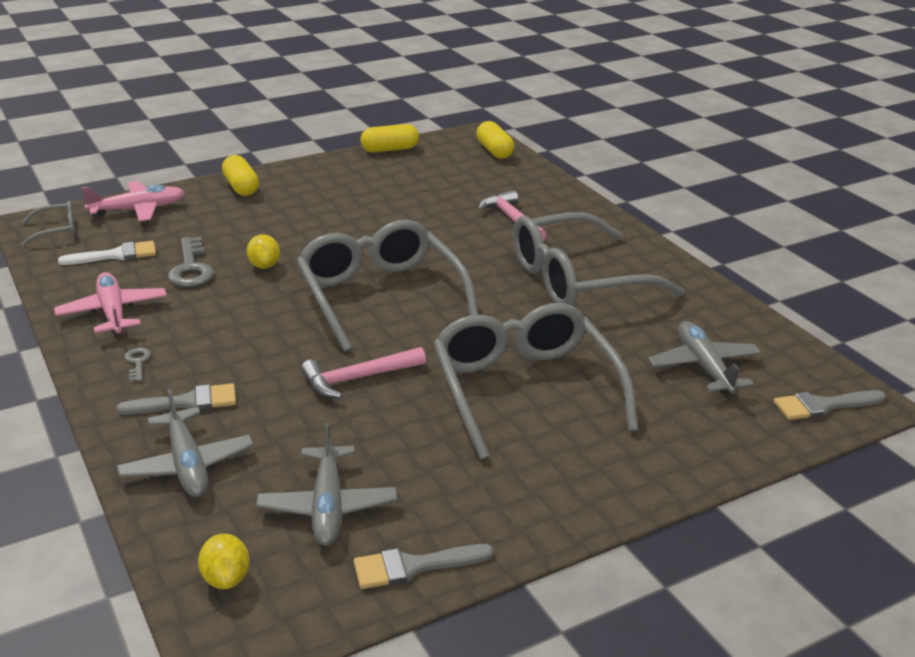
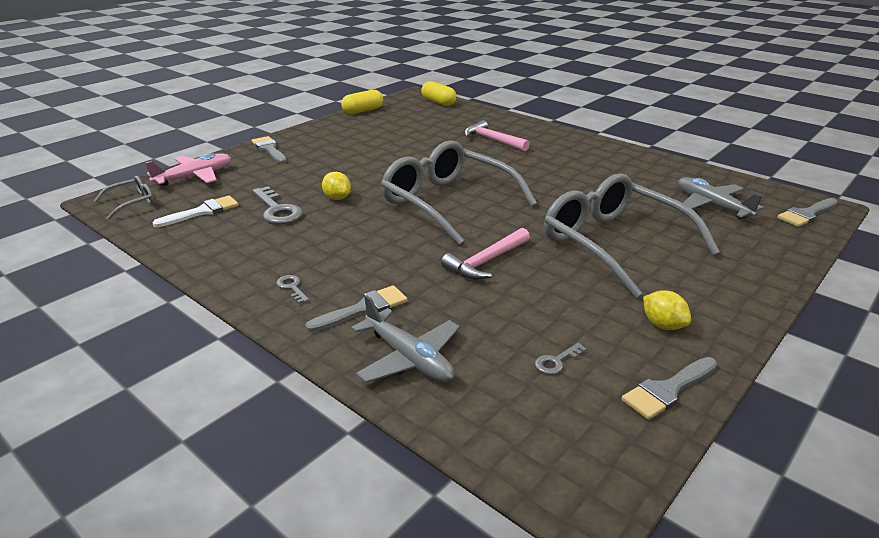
camera: 20 degrees left, 0 degrees up
pink plane [54,272,167,335] -> none
yellow lemon [198,533,250,589] -> yellow lemon moved to [643,290,691,330]
yellow capsule [222,155,259,196] -> grey brush [251,136,287,163]
grey plane [256,422,397,546] -> grey key [535,343,587,375]
grey glasses [513,212,684,306] -> none

